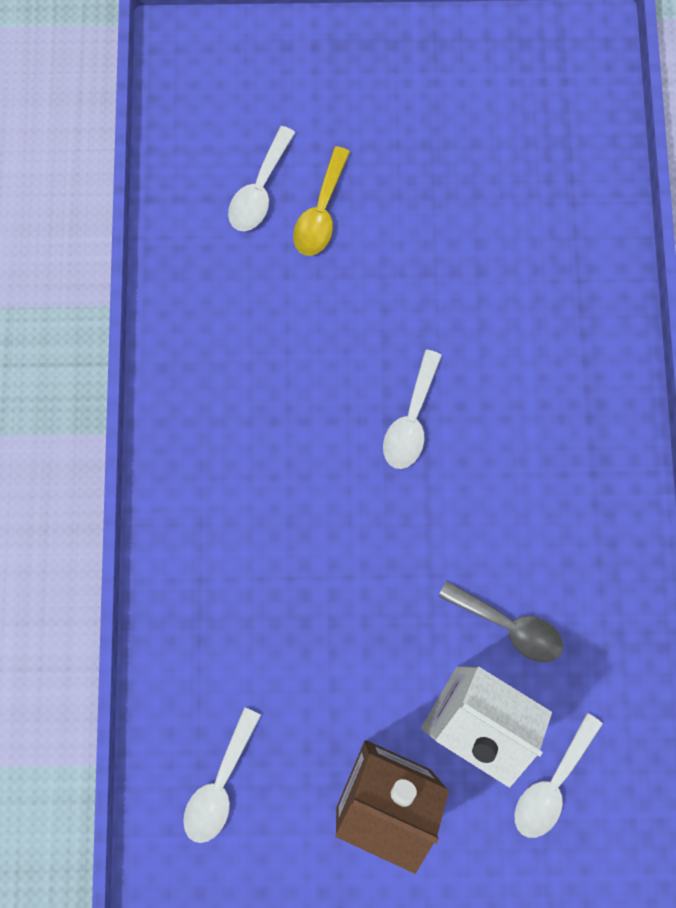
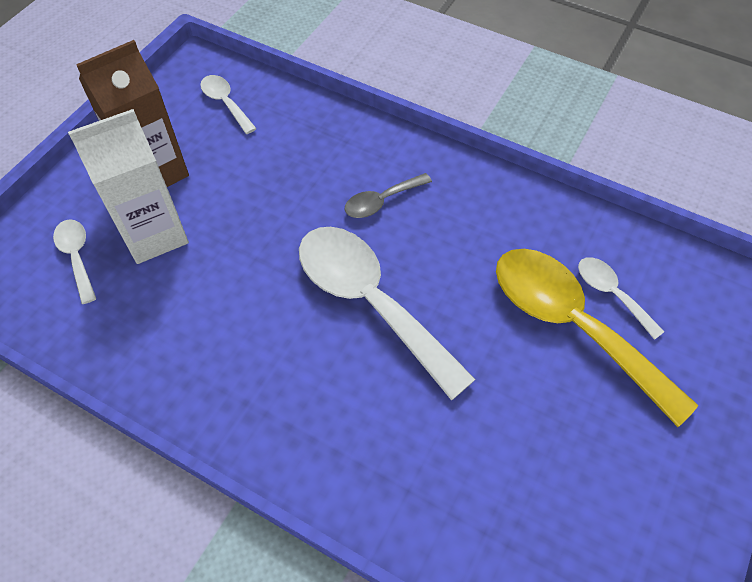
camera: 120 degrees right, 20 degrees down
yellow spoon [293,146,350,256] -> yellow spoon [496,249,698,427], size x2.13
white spoon [383,350,442,469] -> white spoon [299,227,476,401], size x2.13
grey spoon [438,581,563,662] -> grey spoon moved to [344,173,432,218]

